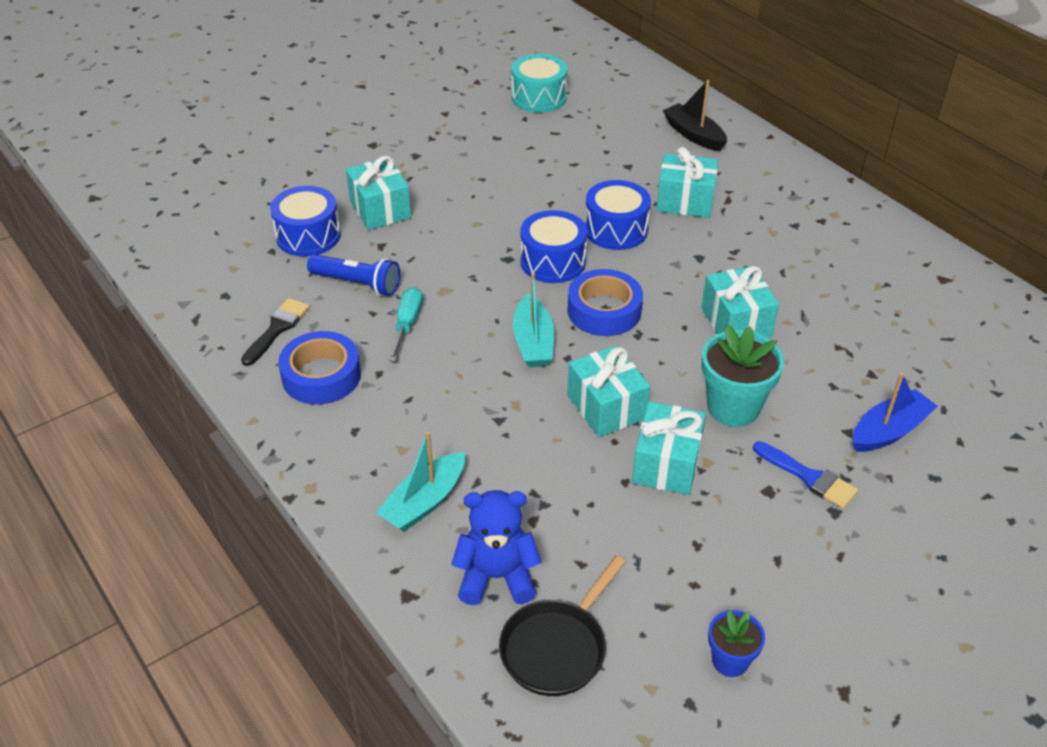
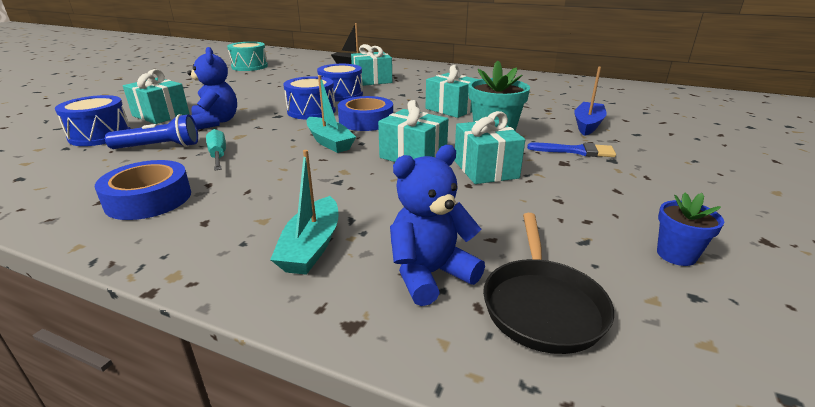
camera: 30 degrees left, 15 degrees down
black brush [241,298,310,366] -> none
none -> blue teddy bear [187,47,237,130]

